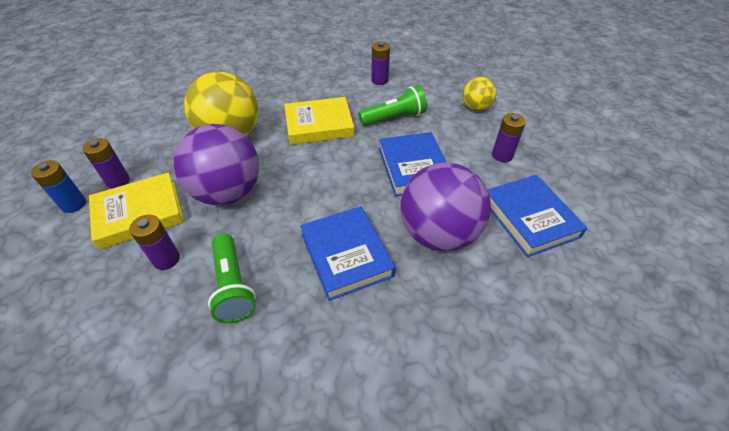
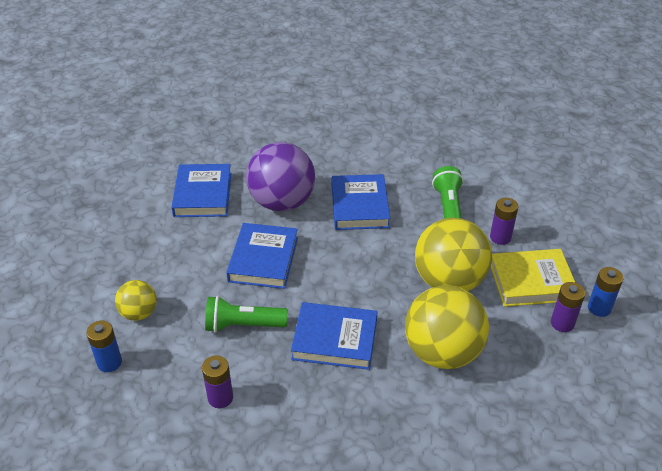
camera: 160 degrees left, 5 degrees down
purple ball [174,124,259,205] -> yellow ball [415,217,492,291]
yellow book [284,97,354,145] -> blue book [291,302,377,370]
purple battery [492,113,526,162] -> none
none -> blue battery [86,321,122,372]

